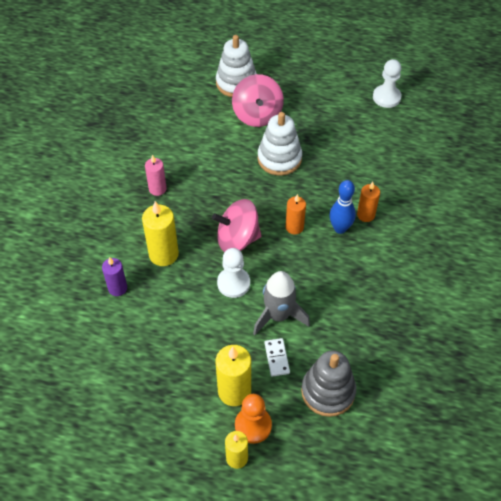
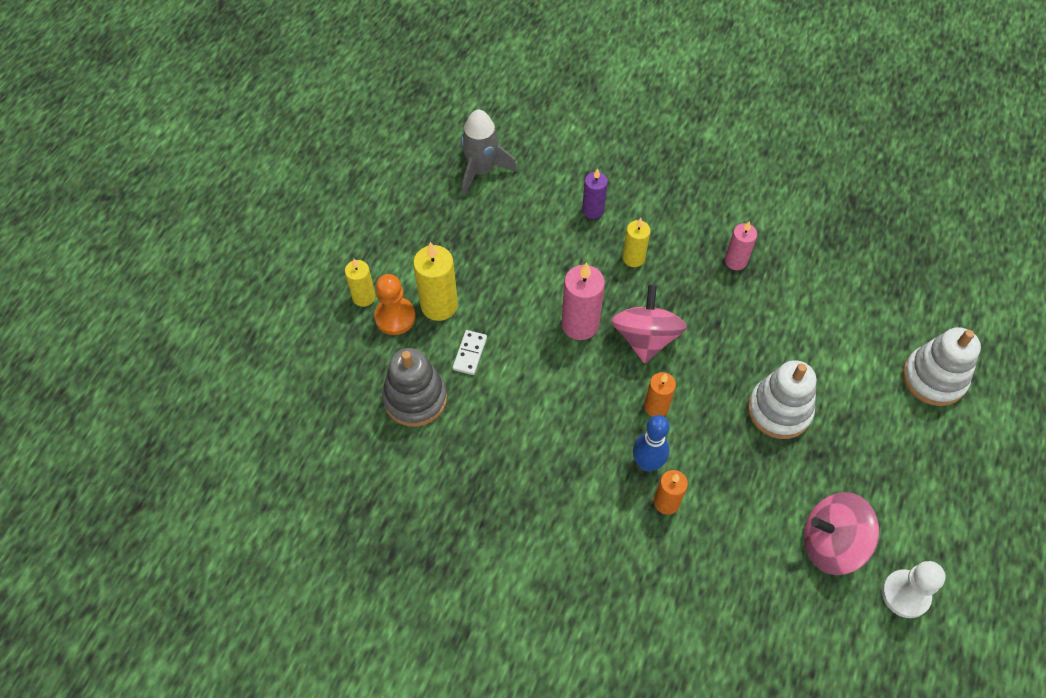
camera: 100 degrees right, 5 degrees up
yellow candle [142,201,179,266] -> yellow candle [622,218,651,267], size x0.63
white pawn [217,248,250,298] -> pink candle [561,262,605,340]
pink spinning top [232,74,284,127] -> pink spinning top moved to [804,492,879,575]
grey rocket [253,271,310,335] -> grey rocket moved to [461,109,517,196]
white domino [265,338,290,377] -> white domino turned 75 degrees counterclockwise [452,330,487,375]

